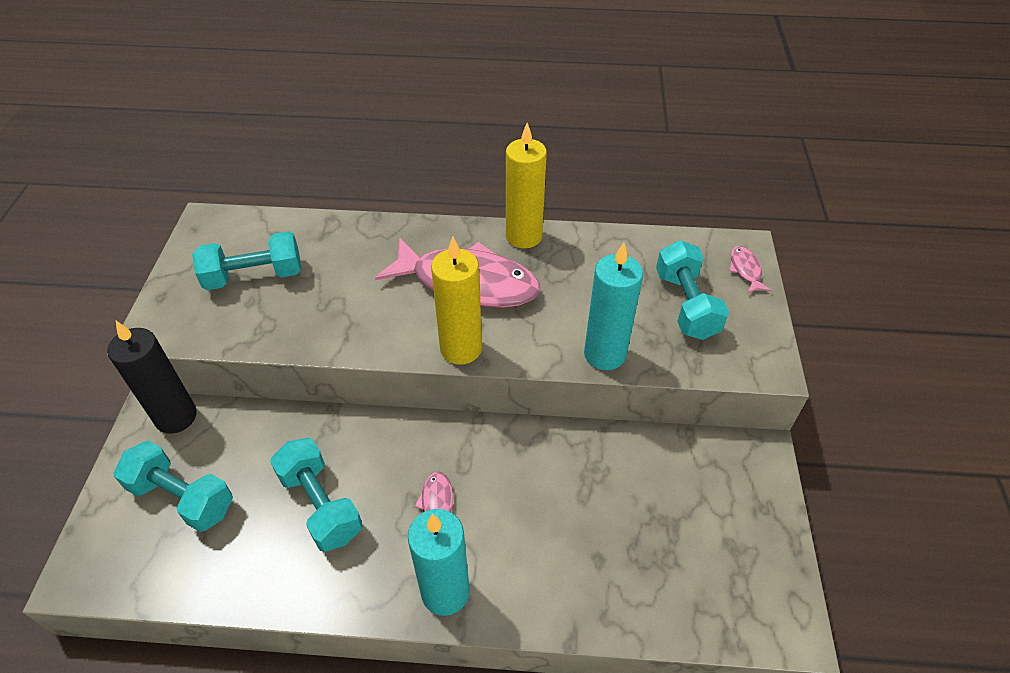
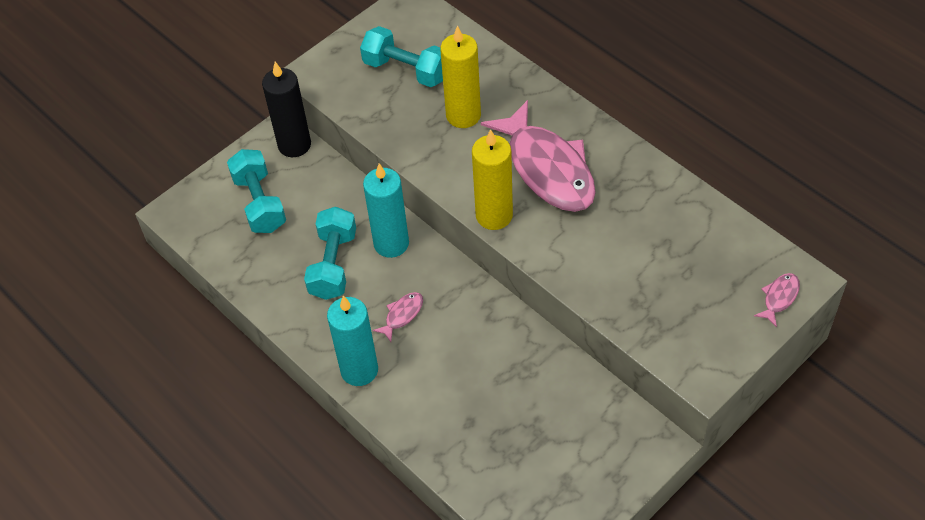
camera: 45 degrees right, 5 degrees up
yellow candle [506,123,547,248] -> yellow candle moved to [440,25,481,128]
turquoise candle [584,243,643,370] -> turquoise candle moved to [363,163,409,258]
turquoise dumbbell [656,240,729,340] -> none

